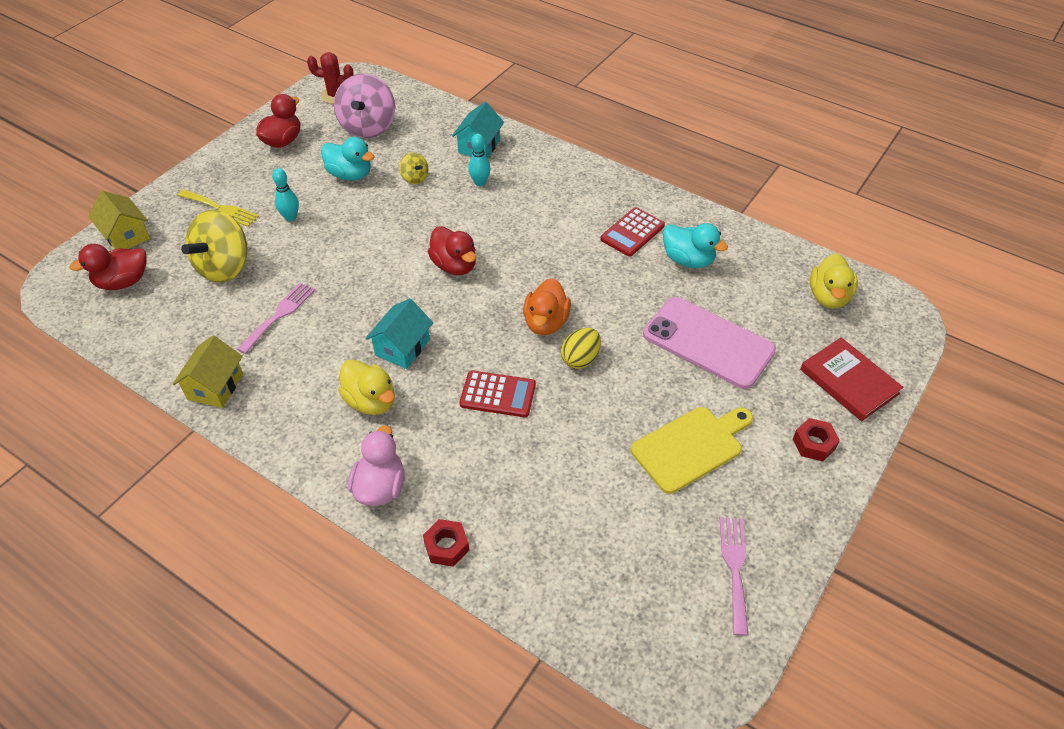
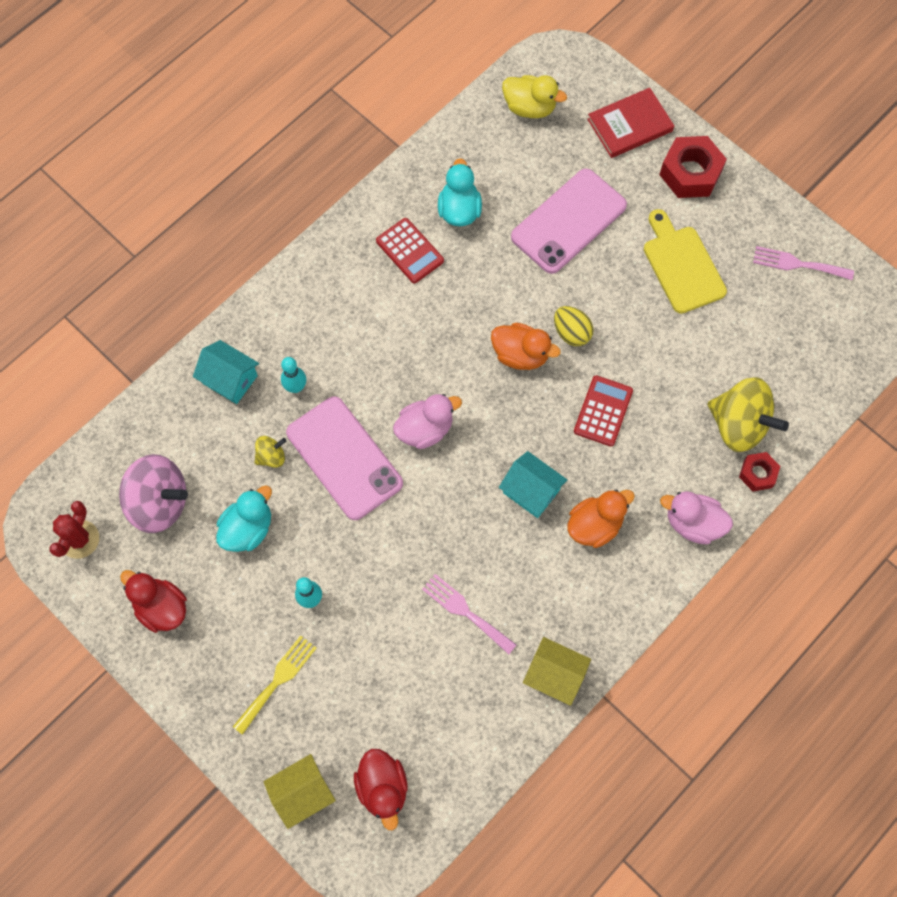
camera: 80 degrees left, 20 degrees up
yellow spinning top [181,210,248,282] -> yellow spinning top moved to [708,377,789,452]
yellow duck [338,359,395,415] -> orange duck [567,489,635,548]
red duck [428,226,476,275] -> pink duck [393,394,462,449]
turquoise duck [663,223,728,268] -> turquoise duck turned 45 degrees counterclockwise [438,158,482,226]
red nut [793,418,840,461] -> red nut [659,136,727,198], size x1.76
none -> pink phone [286,396,403,520]

